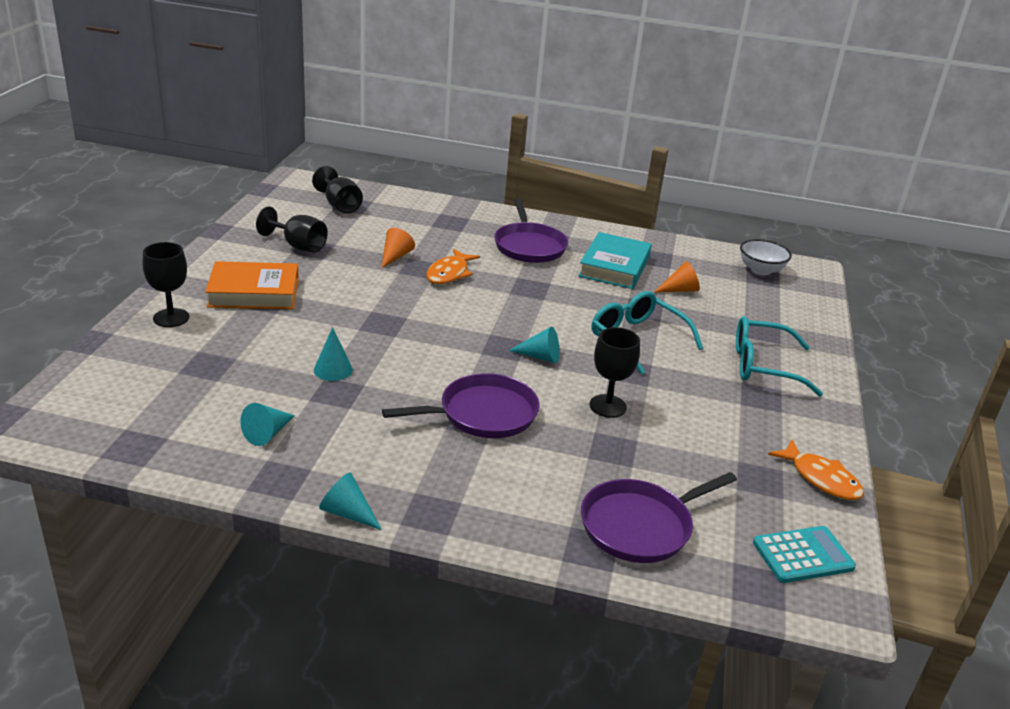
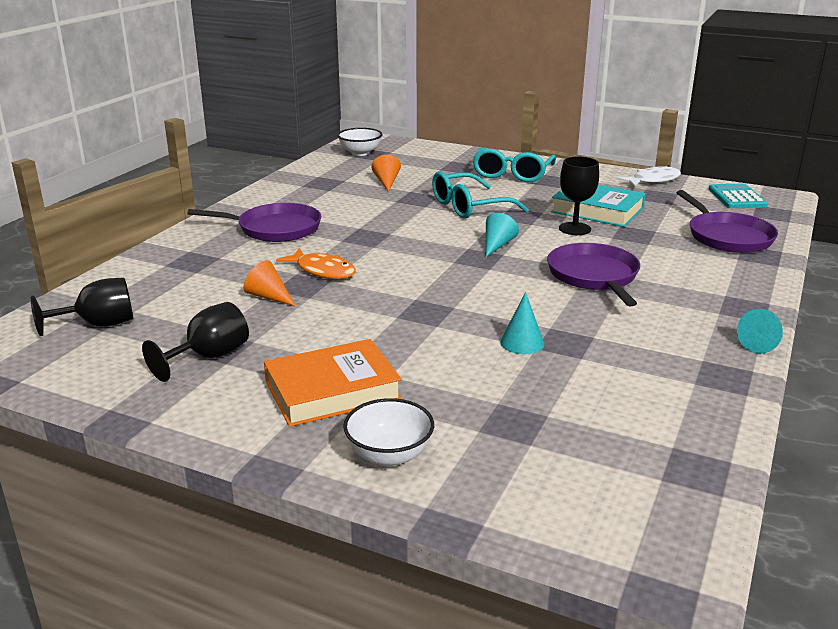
camera: 75 degrees left, 5 degrees down
black goblet [142,242,189,327] -> white bowl [343,398,434,467]
orange book [205,261,299,309] -> orange book turned 60 degrees clockwise [264,339,402,427]
turquoise cone [240,403,295,446] -> none
turquoise book [578,232,652,289] -> turquoise book moved to [551,185,646,227]
orange fish [768,439,864,500] -> white fish [616,165,681,187]

